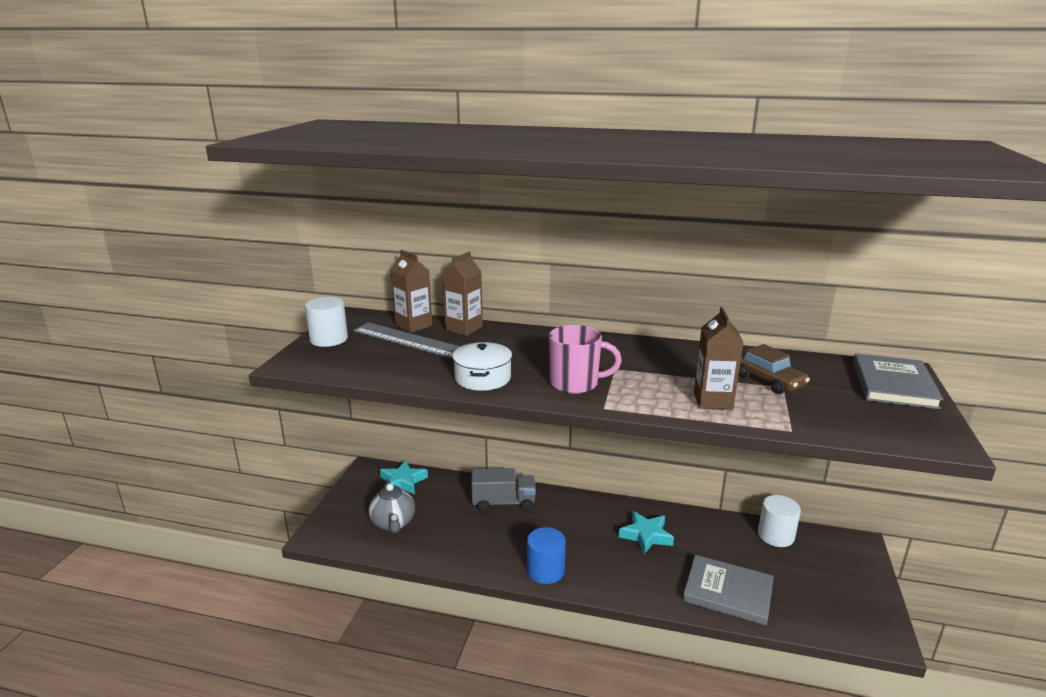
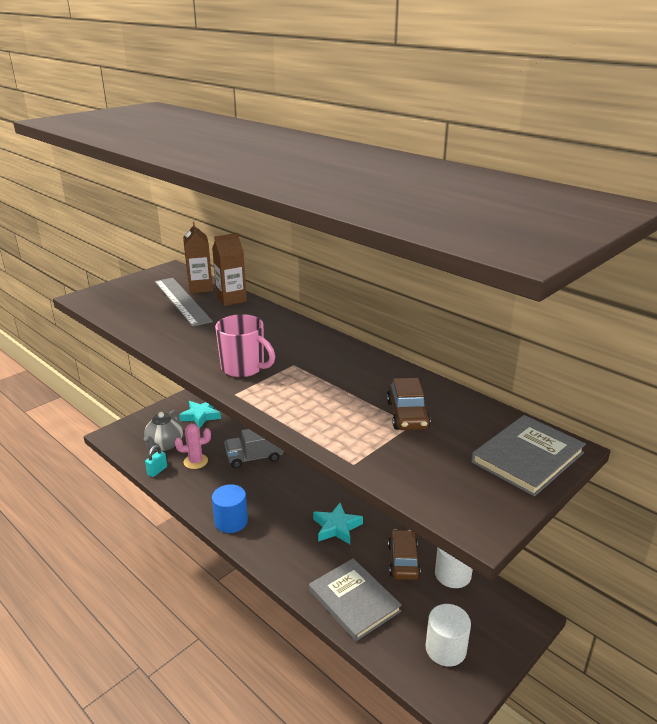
camera: 30 degrees right, 5 degrees up
white cylinder [305,297,348,347] -> white cylinder moved to [426,604,471,667]
white pot [452,342,512,391] -> none
grey truck [471,468,536,511] -> grey truck turned 135 degrees clockwise [224,429,284,469]
brown carton [694,307,743,410] -> none
none -> turquoise padlock [145,445,167,477]
none -> pink cactus [175,424,211,469]
none -> brown car [388,529,421,580]

